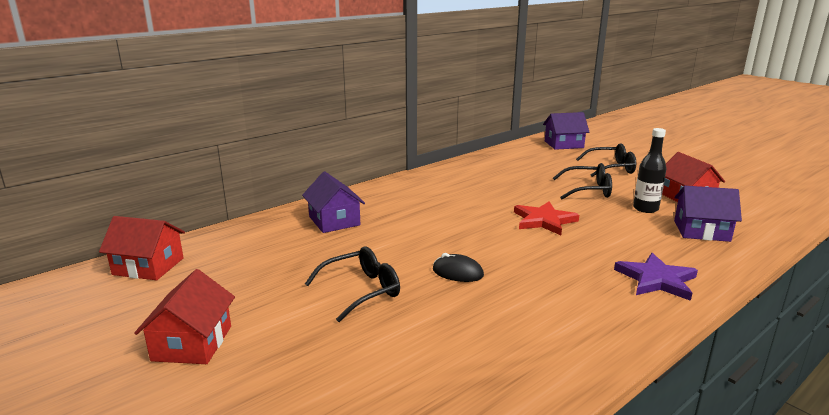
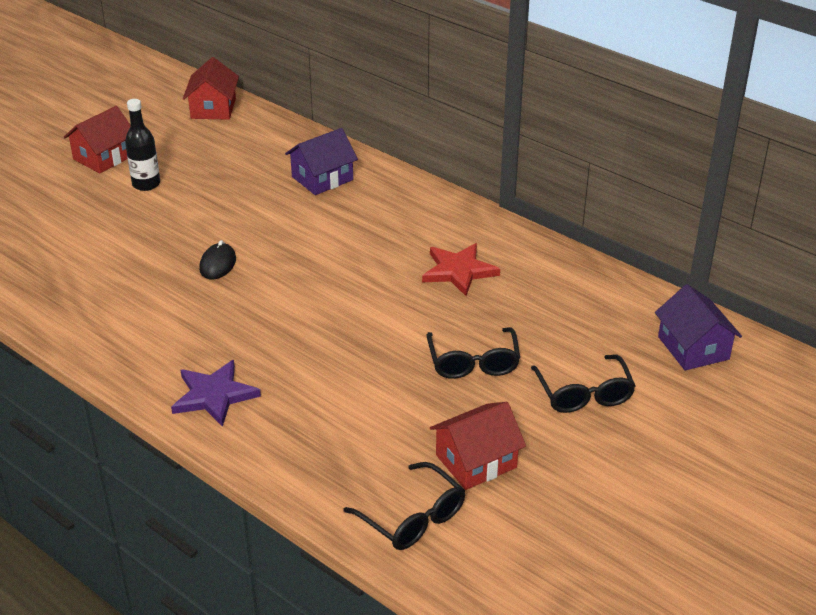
camera: 80 degrees right, 15 degrees up
red house [134,269,235,364] -> red house turned 45 degrees counterclockwise [64,106,130,173]
black glasses [305,247,400,322] -> black glasses moved to [343,462,465,550]
red star [514,201,579,235] -> red star moved to [422,243,500,296]
black bottle [633,128,667,213] -> black bottle moved to [125,99,160,191]
purple house [674,186,742,242] -> none

